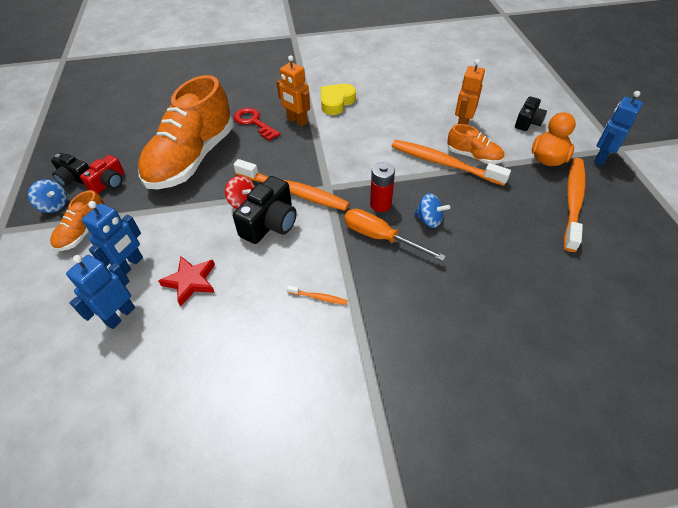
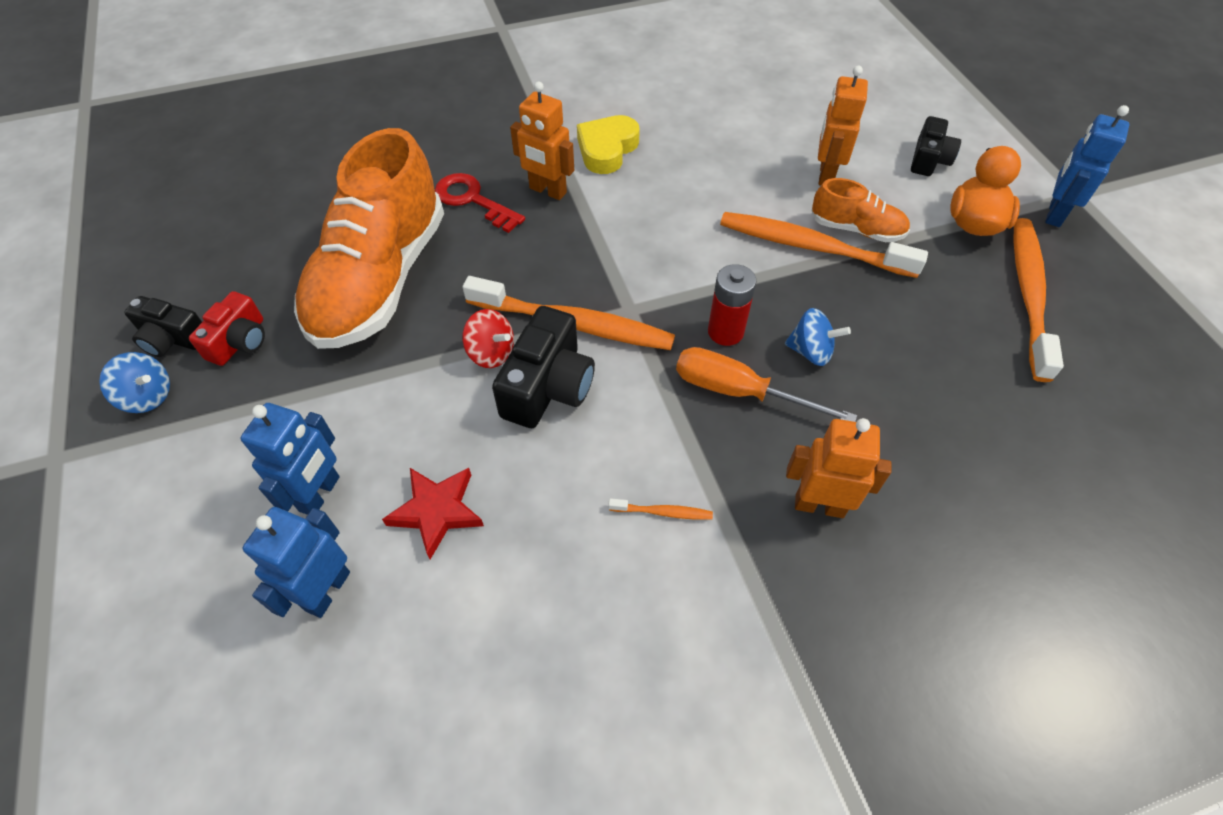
camera: 10 degrees left, 5 degrees up
orange shoe [50,190,105,251] -> none
none -> orange robot [786,418,891,518]

